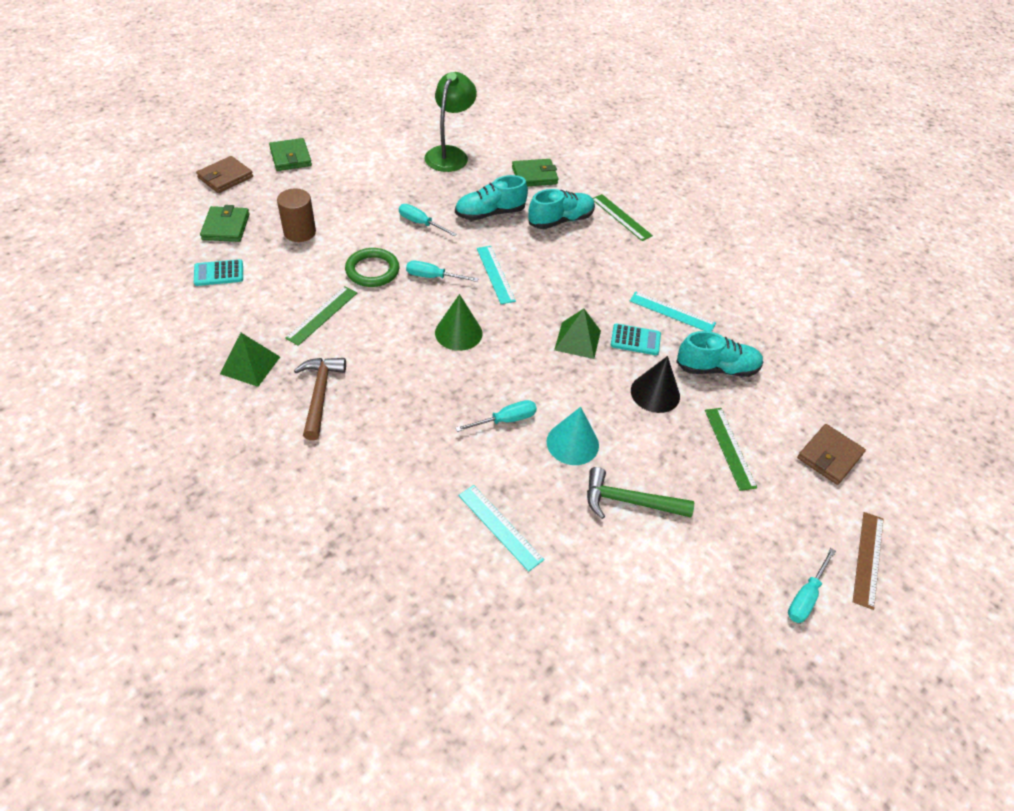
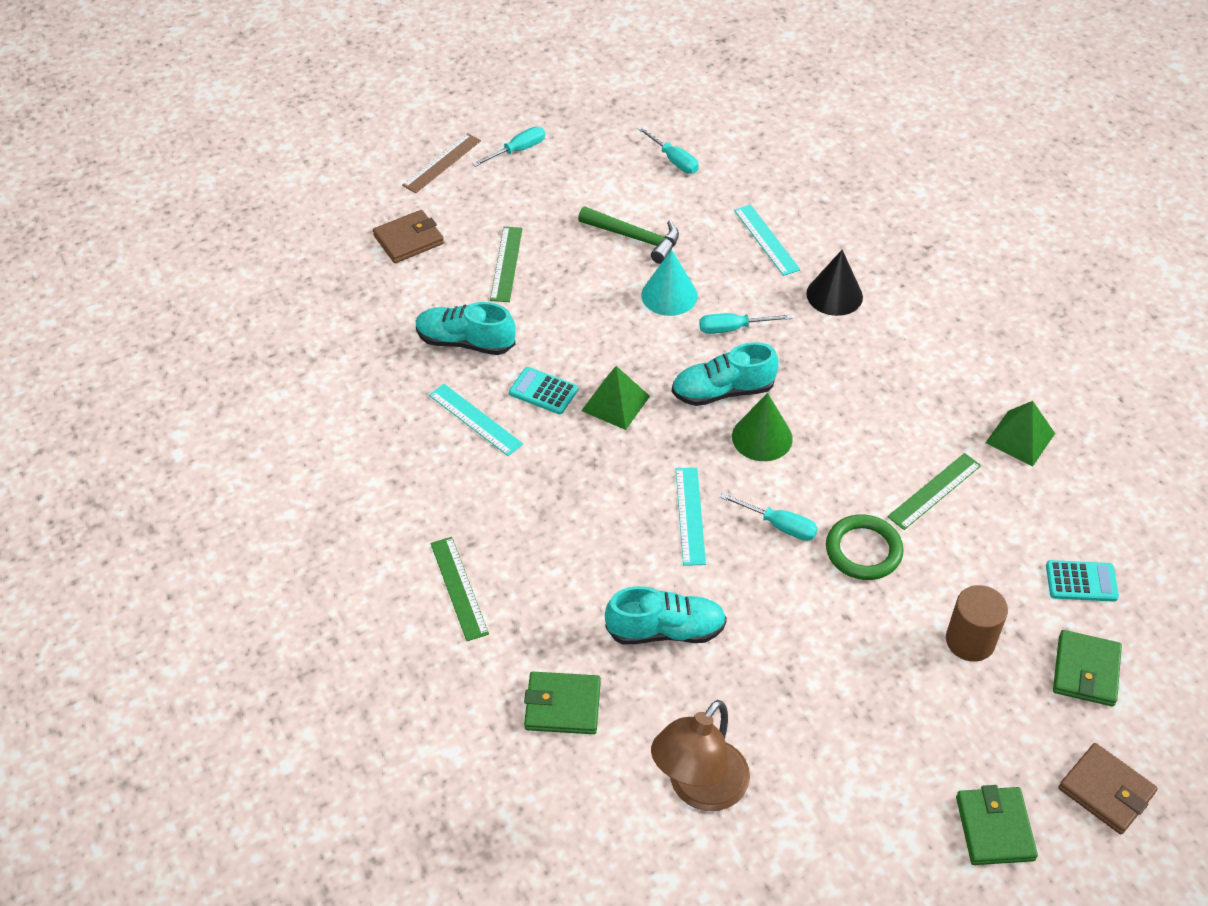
camera: 160 degrees left, 0 degrees up
brown wallet [196,156,253,193] -> brown wallet turned 75 degrees clockwise [1059,743,1158,834]
brown hammer [294,358,346,440] -> none
turquoise screwdriver [399,204,457,236] -> turquoise screwdriver moved to [637,126,699,174]
green lamp [425,72,477,172] -> brown lamp [651,700,750,811]
turquoise shoe [528,189,595,229] -> turquoise shoe moved to [672,342,779,406]
black cone [631,356,680,413] -> black cone moved to [806,250,863,316]

